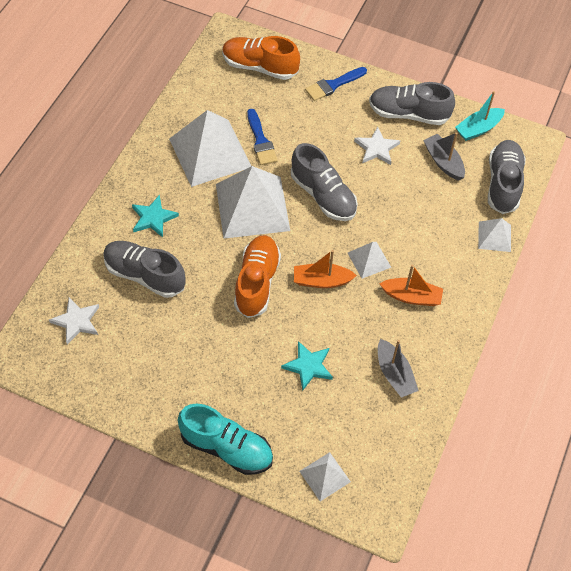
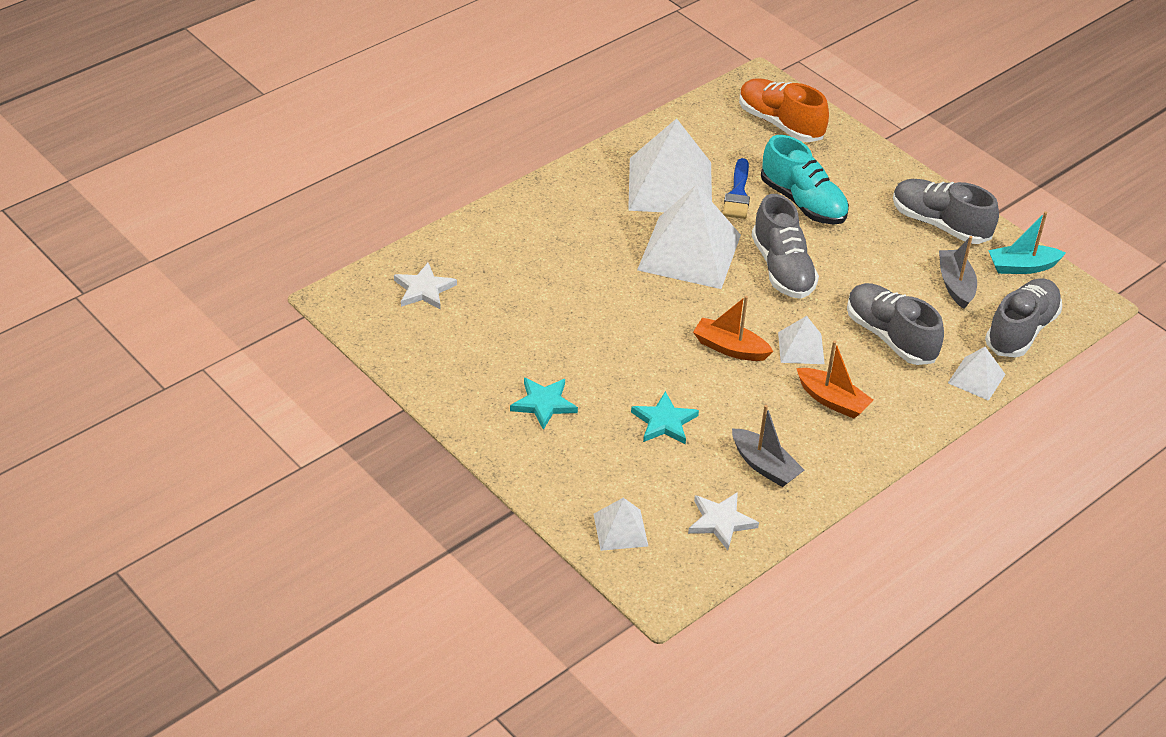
camera: 25 degrees right, 15 degrees down
grey shoe [104,241,186,298] -> grey shoe moved to [847,283,944,365]
turquoise star [132,195,179,238] -> turquoise star moved to [510,378,578,430]
turquoise shoe [178,404,273,475] -> turquoise shoe moved to [761,135,849,225]
orange shoe [234,235,281,318] -> none
blue brush [305,67,367,101] -> none
white star [354,127,400,165] -> white star moved to [688,492,759,550]
grey boat [378,339,419,398] -> grey boat turned 45 degrees counterclockwise [732,405,804,487]

